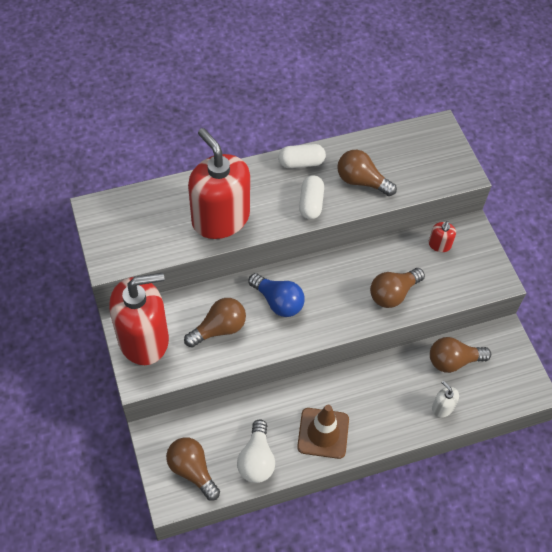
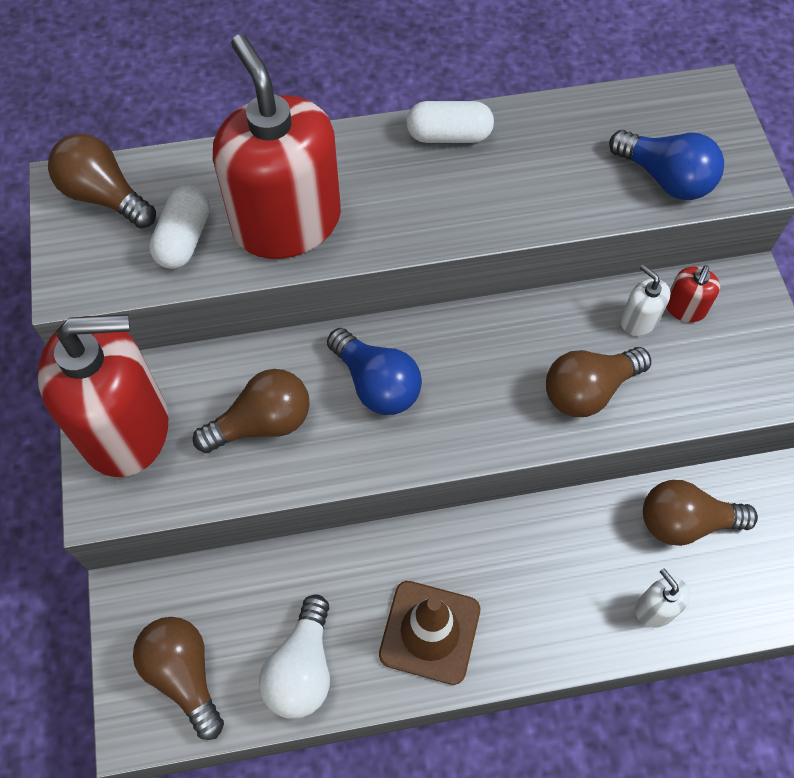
camera: 10 degrees right, 5 degrees up
white capsule [299,175,324,219] -> white capsule moved to [149,185,210,269]
brown light bulb [337,150,397,196] -> brown light bulb moved to [48,134,156,228]
none -> blue light bulb [609,130,724,200]
none -> white soap dispenser [620,264,670,336]

